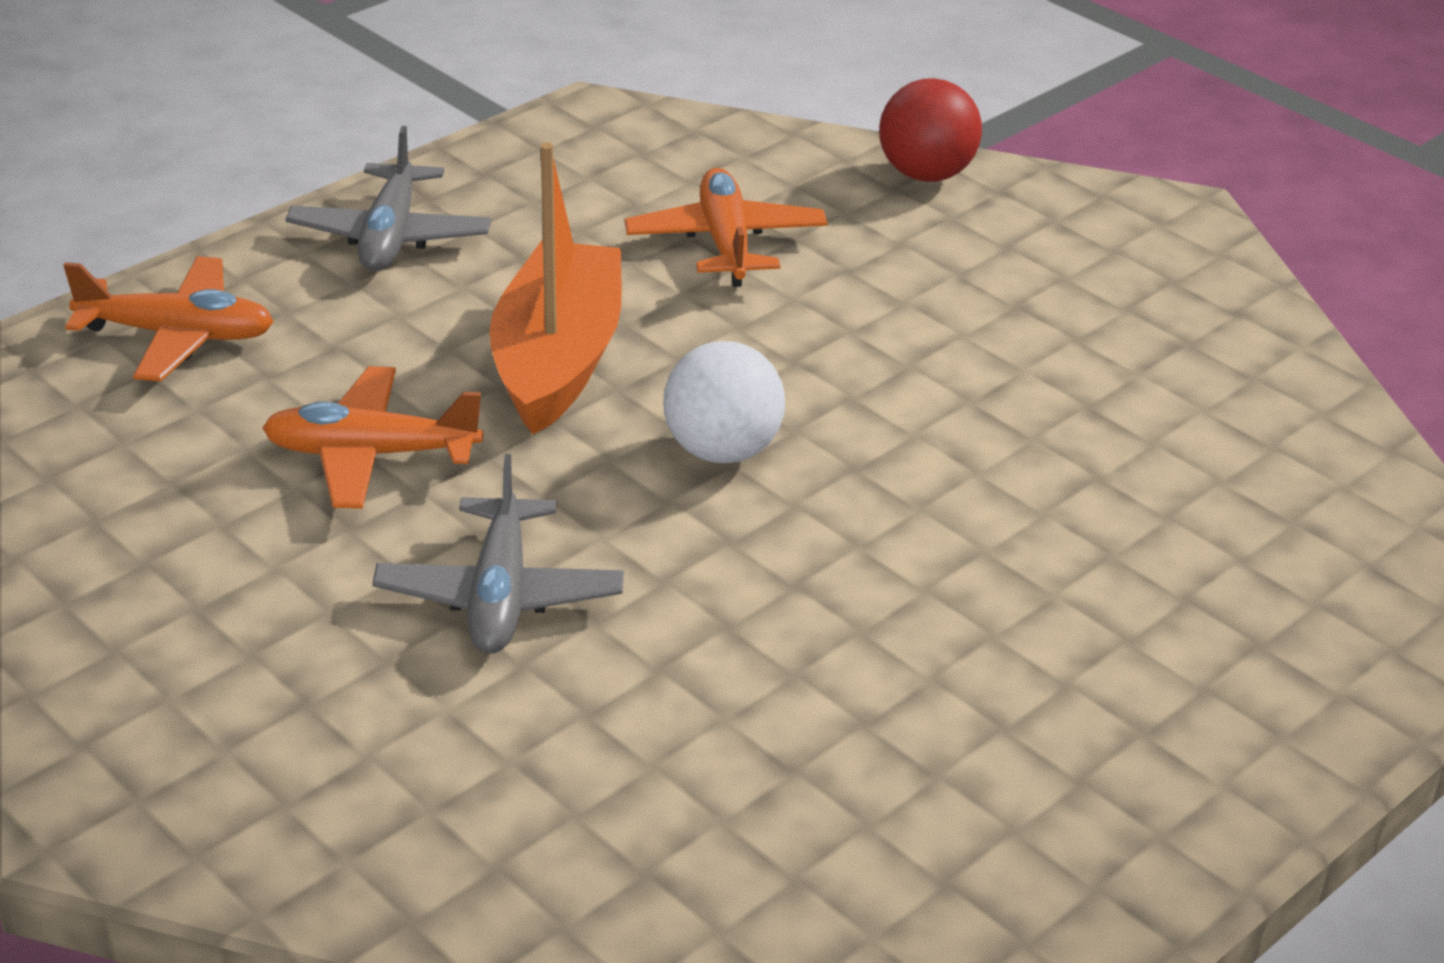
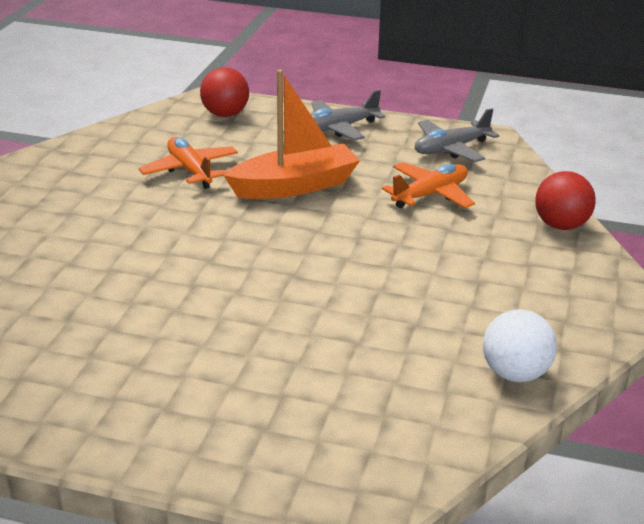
camera: 60 degrees right, 5 degrees down
orange plane [63,256,274,381] -> red ball [200,67,249,117]
grey plane [372,454,624,654] -> grey plane moved to [415,108,499,162]
white ball [663,341,785,463] -> white ball moved to [483,309,557,382]

